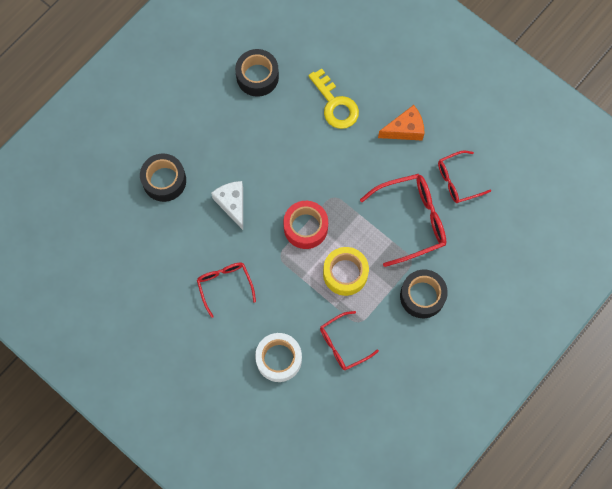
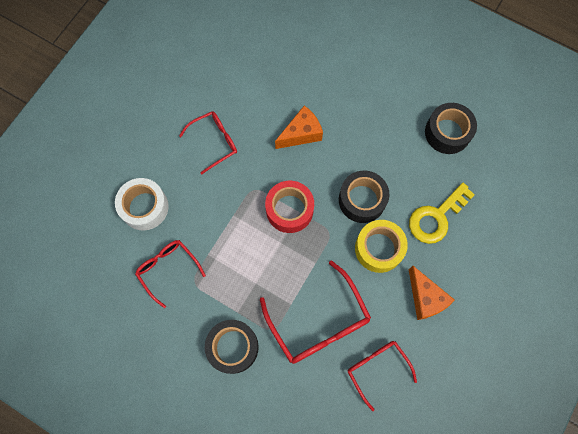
camera: 80 degrees right, 0 degrees up
black tape [140,153,186,202] -> black tape moved to [339,171,389,223]
white cheese [211,181,243,230] -> orange cheese [275,106,323,149]
yellow tape [323,247,369,296] -> yellow tape moved to [355,220,408,273]

